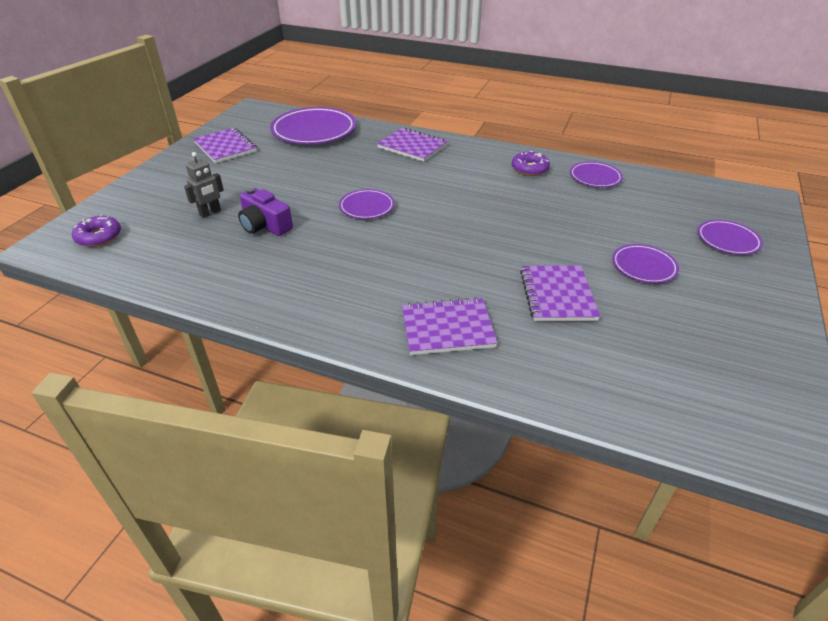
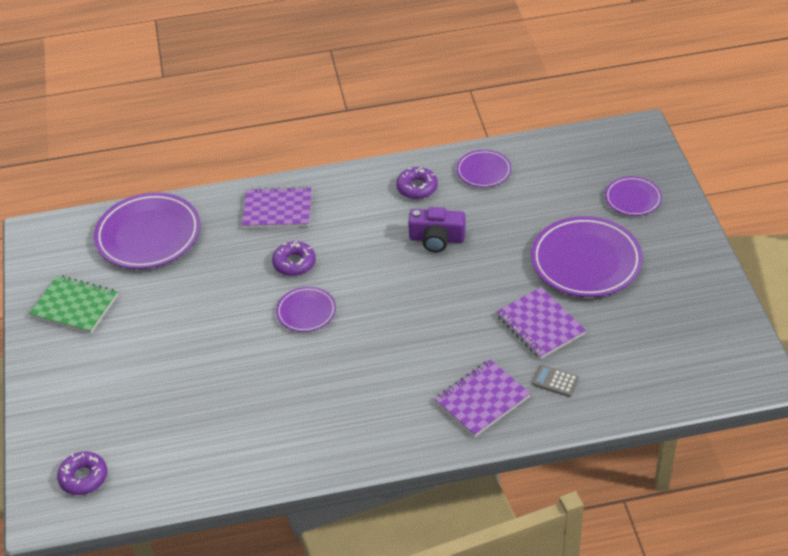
camera: 30 degrees left, 5 degrees up
grey robot [184,152,224,218] -> none
purple notebook [193,128,257,163] -> green notebook [29,275,118,334]
purple camera [238,188,293,236] -> purple camera moved to [408,207,466,252]
purple plate [612,244,679,283] -> purple plate [531,216,643,297], size x1.87
none -> purple donut [272,241,316,276]
none -> grey calculator [532,365,579,397]

